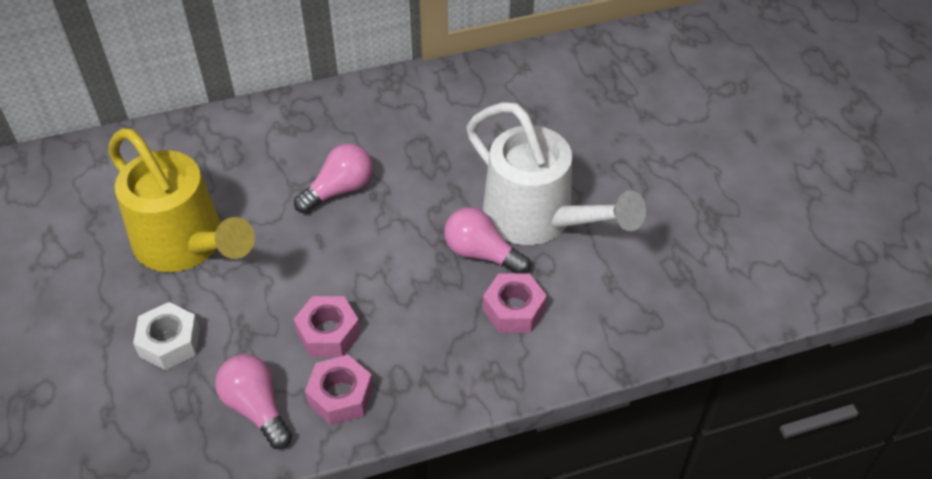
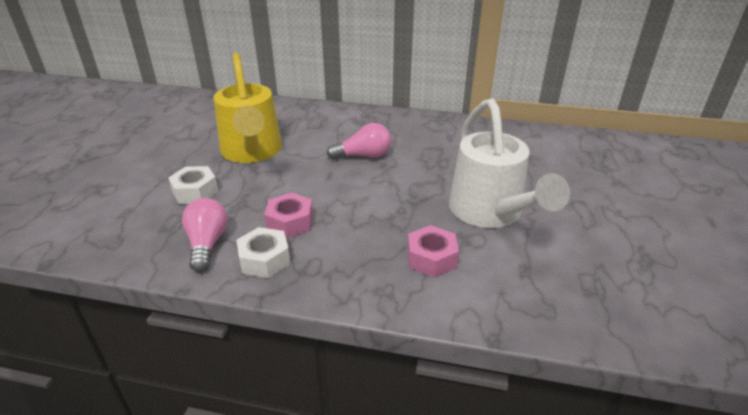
camera: 30 degrees right, 15 degrees down
pink nut [305,355,373,425] -> white nut [236,227,291,278]
pink light bulb [444,207,531,273] -> none

